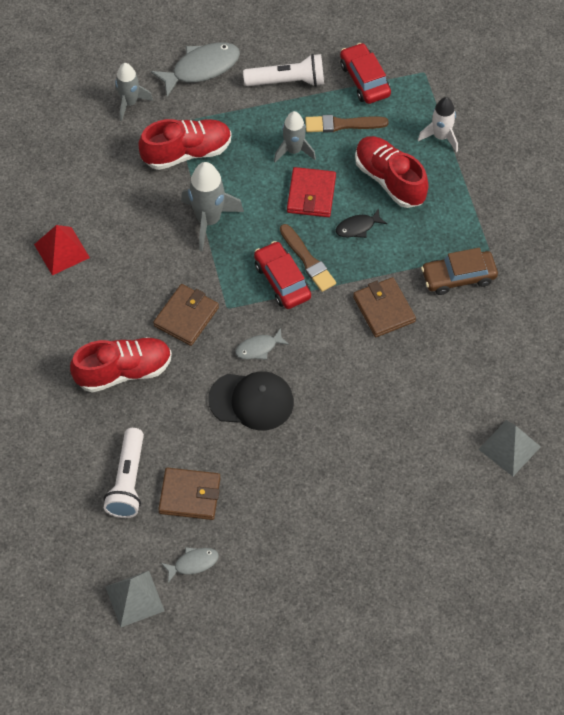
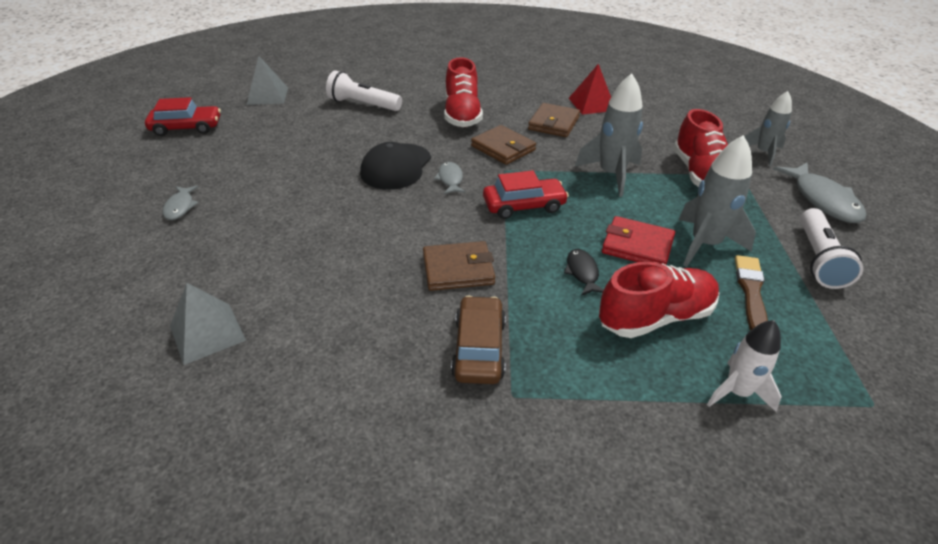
camera: 105 degrees right, 20 degrees down
brown wallet [158,468,220,520] -> brown wallet moved to [528,103,580,137]
grey fish [161,547,219,583] -> grey fish moved to [163,186,199,220]
grey rocket [274,111,316,162] -> grey rocket [679,135,756,267], size x1.50
brown brush [280,224,336,292] -> none
red car [340,43,391,104] -> red car moved to [145,97,221,136]

